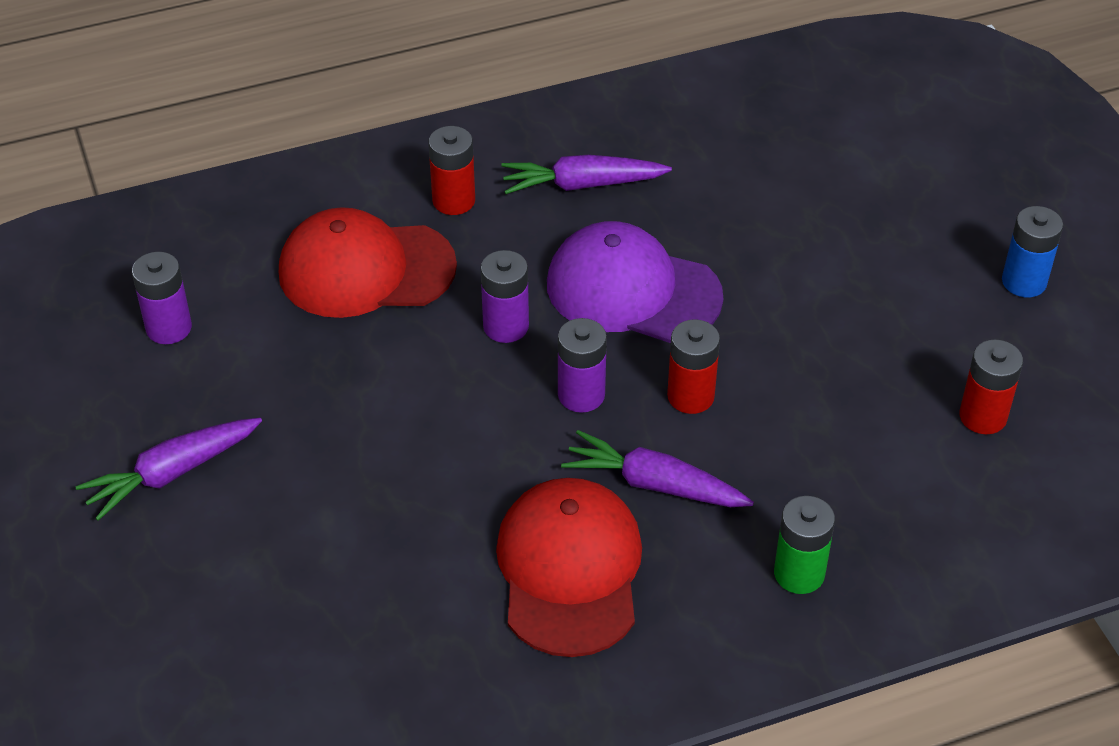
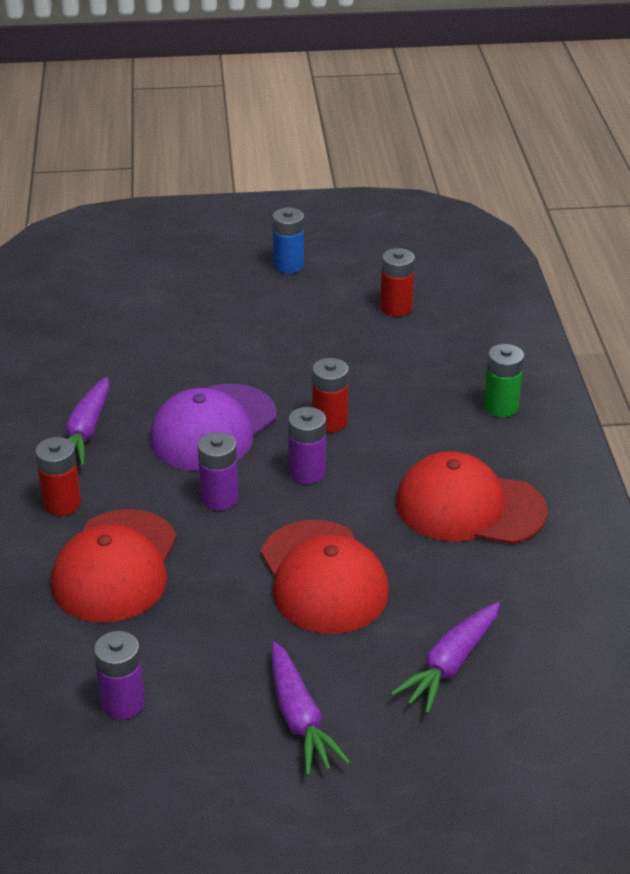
camera: 75 degrees left, 10 degrees down
purple carrot [561,430,754,507] -> purple carrot moved to [391,602,500,714]
none -> red cap [261,520,389,634]

